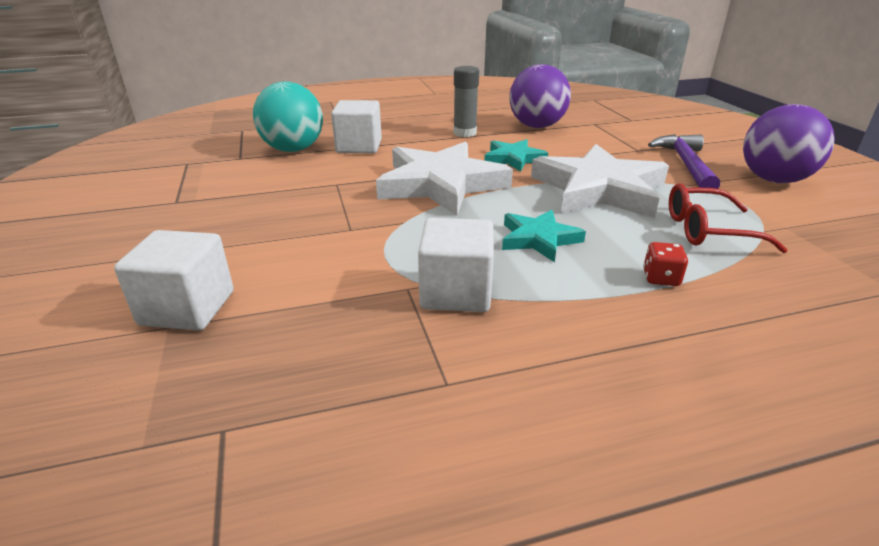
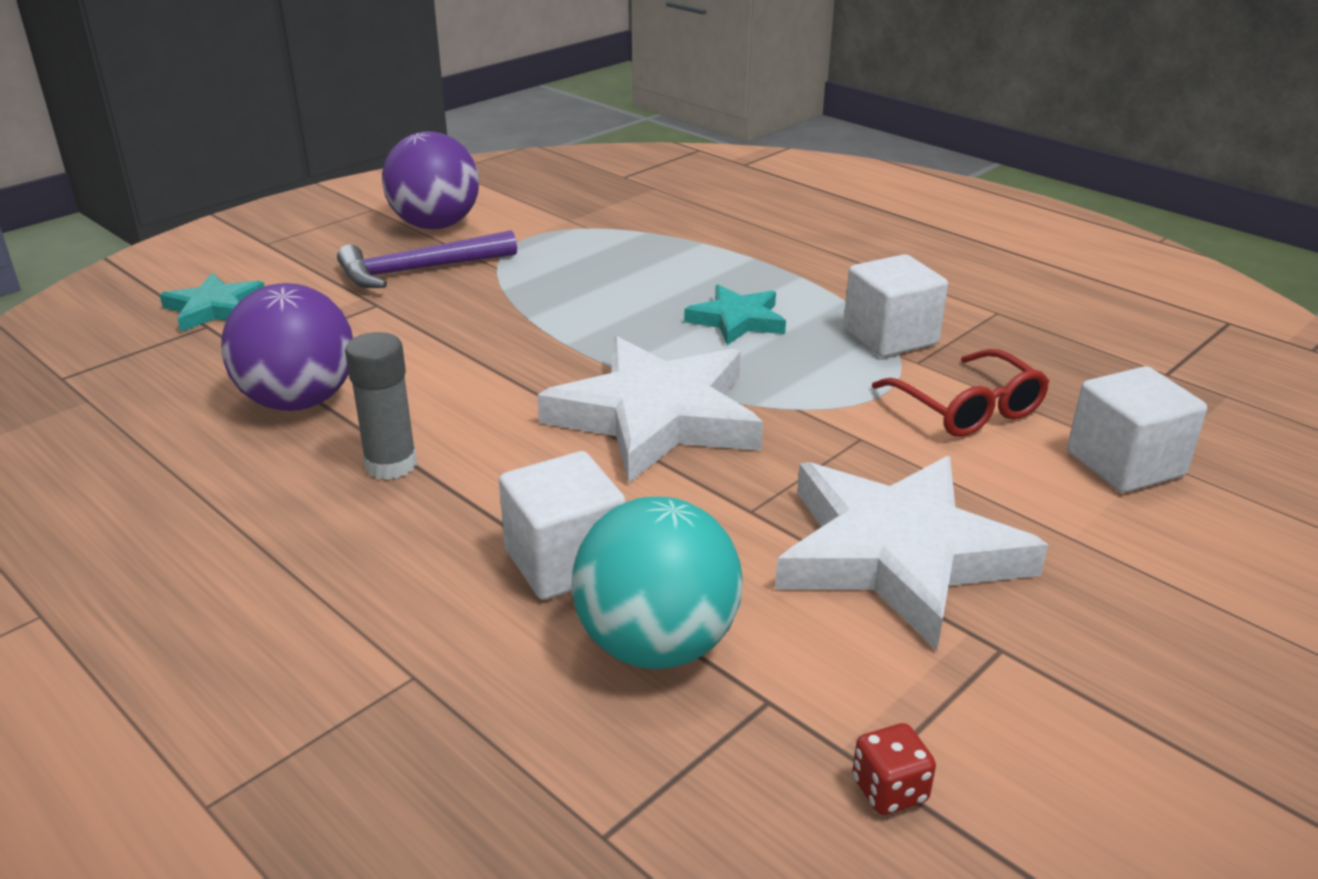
camera: 120 degrees left, 0 degrees up
turquoise star [484,139,548,172] -> turquoise star moved to [160,273,265,332]
white star [531,144,669,218] -> white star moved to [775,456,1048,651]
red dice [643,242,688,286] -> red dice moved to [852,723,936,815]
red glasses [669,184,788,253] -> red glasses moved to [872,349,1049,437]

